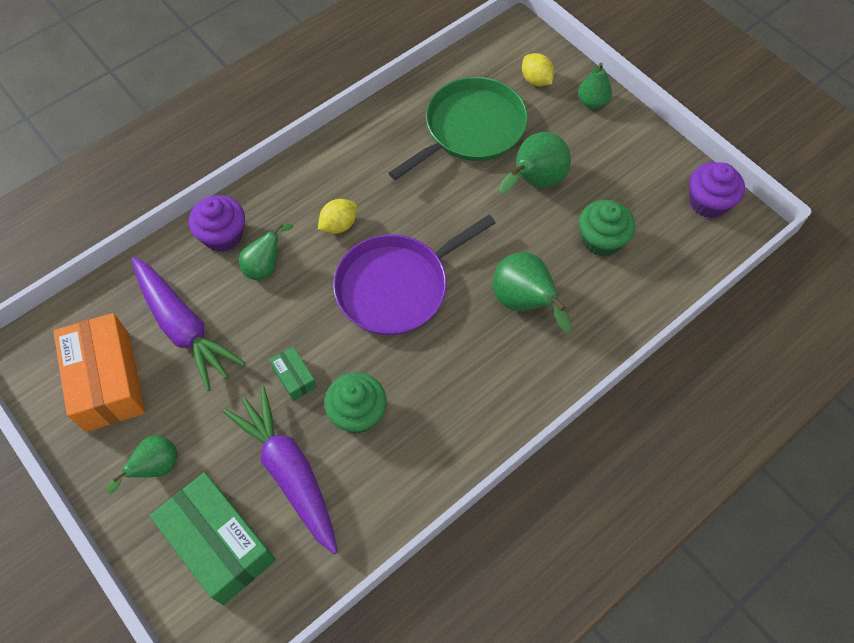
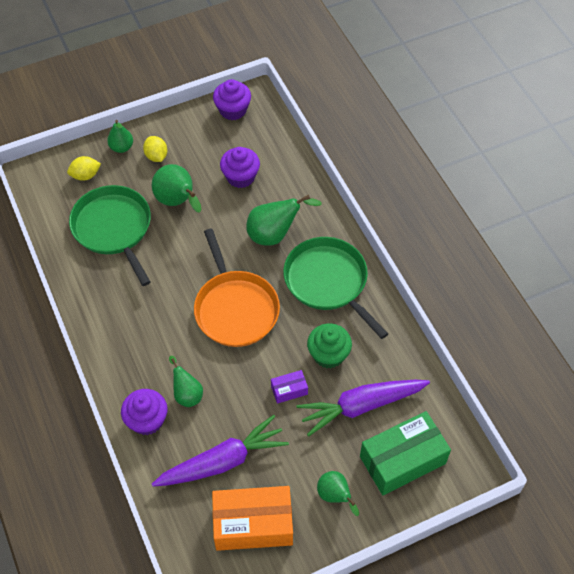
camera: 75 degrees left, 5 degrees down
green box [270,346,317,401] -> purple box [271,370,308,404]
yellow lemon [318,199,357,234] -> yellow lemon moved to [143,136,167,162]
purple pan [333,215,495,335] -> orange pan [194,228,280,347]
green cupcake [579,200,635,257] -> purple cupcake [220,147,260,188]
none -> green pan [283,237,389,339]

